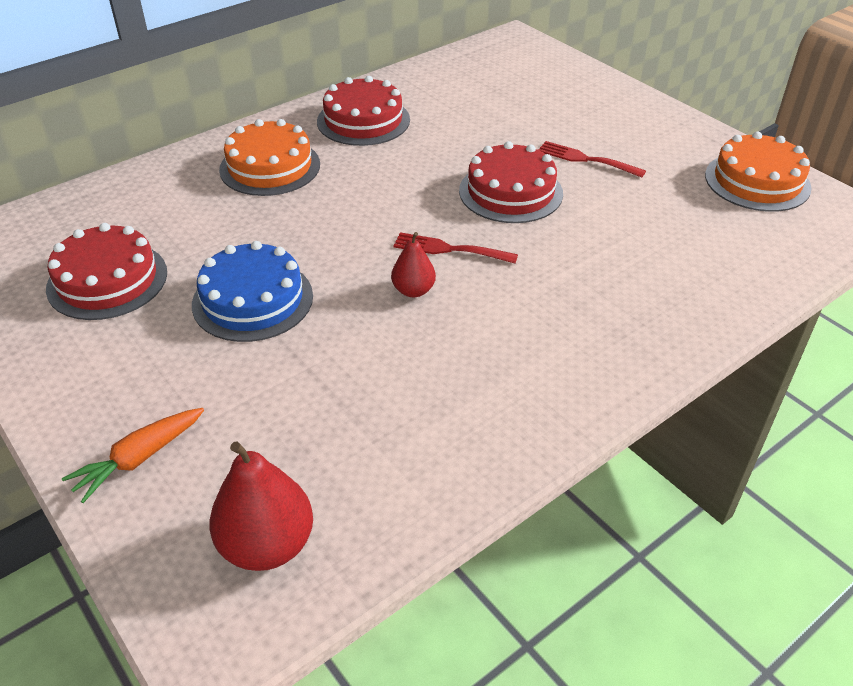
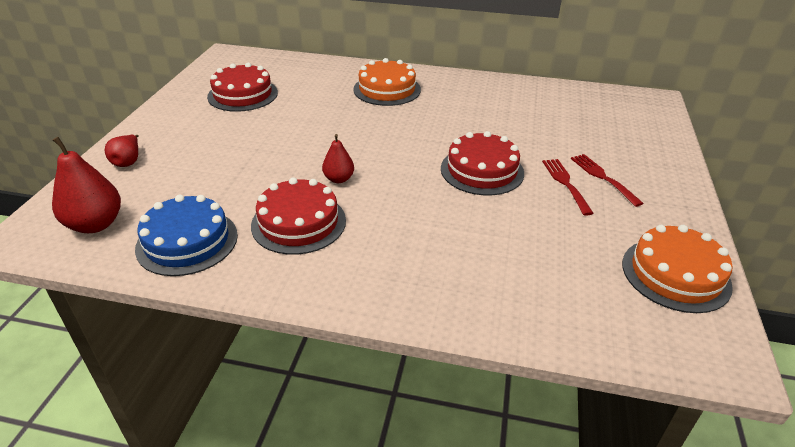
camera: 50 degrees right, 5 degrees down
orange carrot [62,408,204,503] -> red pear [105,135,139,167]
blue cake [192,241,313,342] -> blue cake moved to [135,195,238,276]
red cake [317,76,410,146] -> red cake moved to [251,177,346,255]
red fork [394,232,518,263] -> red fork moved to [571,154,644,207]

